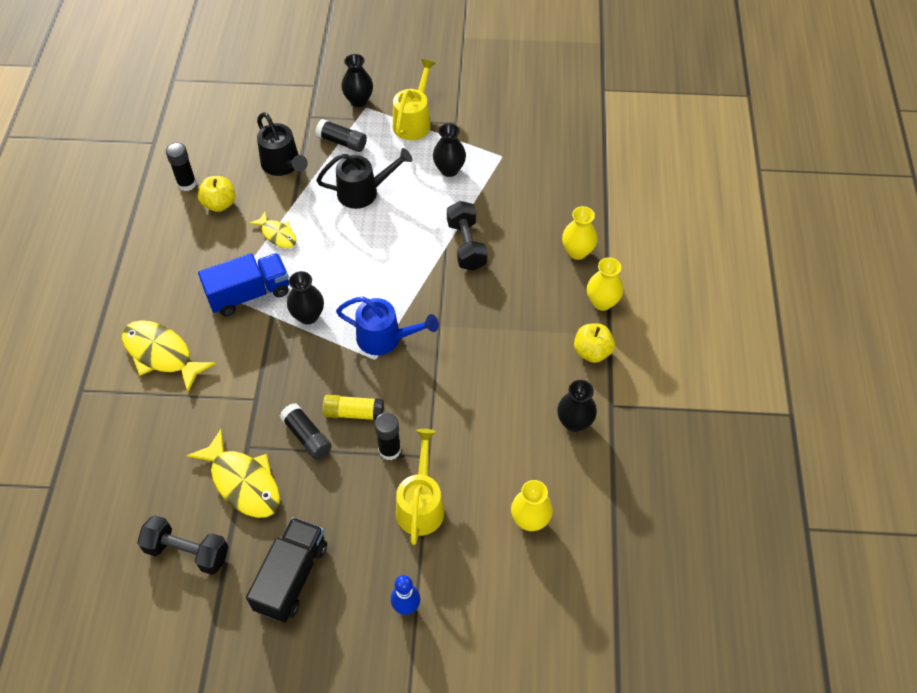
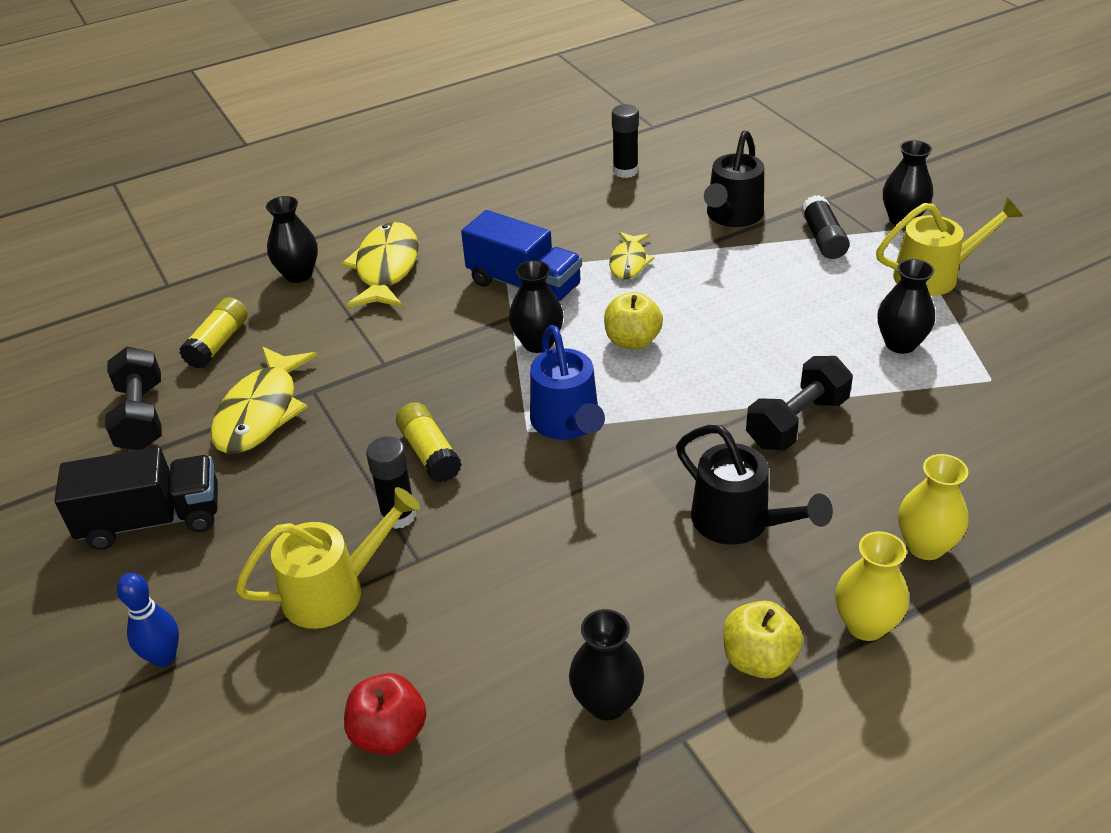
camera: 60 degrees right, 15 degrees down
yellow apple [198,176,235,212] -> yellow apple moved to [604,292,663,350]
black glue stick [280,403,331,459] -> none
black watering can [317,148,412,209] -> black watering can moved to [676,425,833,545]
yellow vase [511,480,553,531] -> red apple [344,673,427,755]
none -> yellow glue stick [179,297,248,369]
none -> black vase [266,196,318,283]

